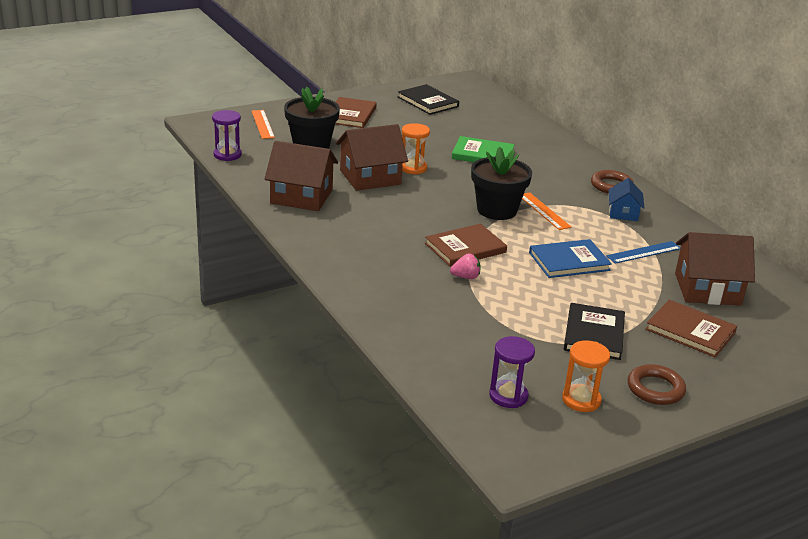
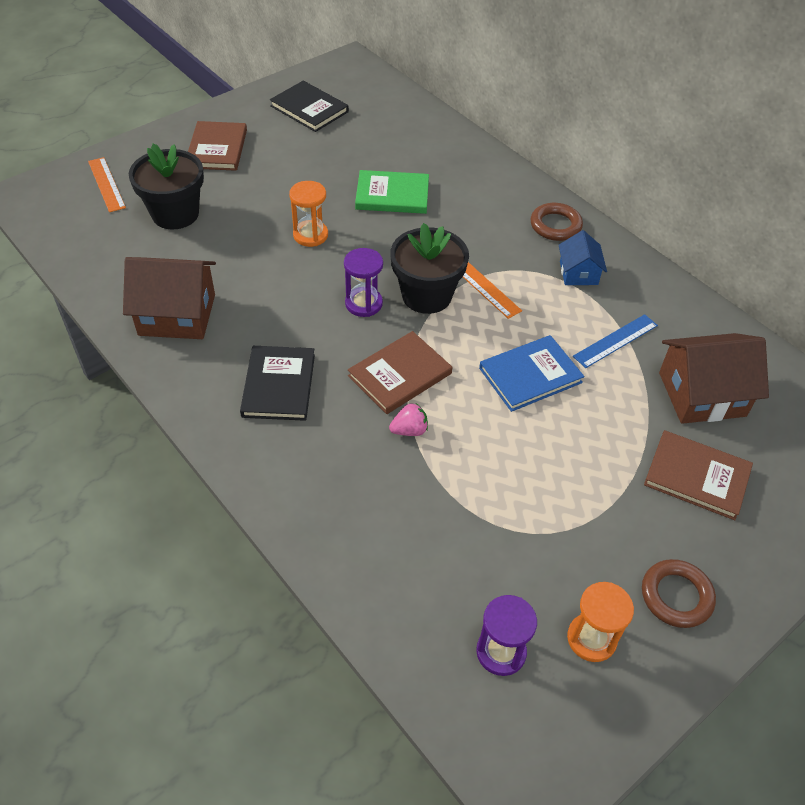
camera: 10 degrees left, 20 degrees up
purple hourglass [212,110,242,161] -> purple hourglass moved to [344,248,383,317]
brown house [336,124,408,191] -> none
black book [564,303,625,360] -> black book moved to [240,346,315,421]

